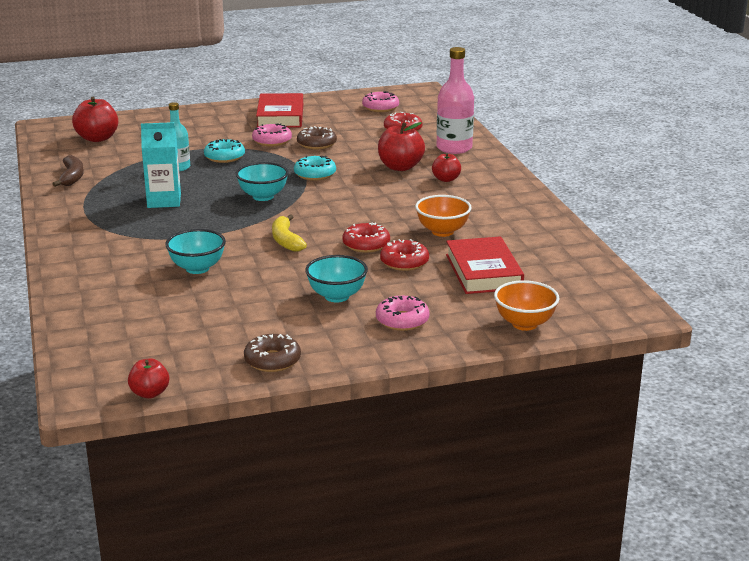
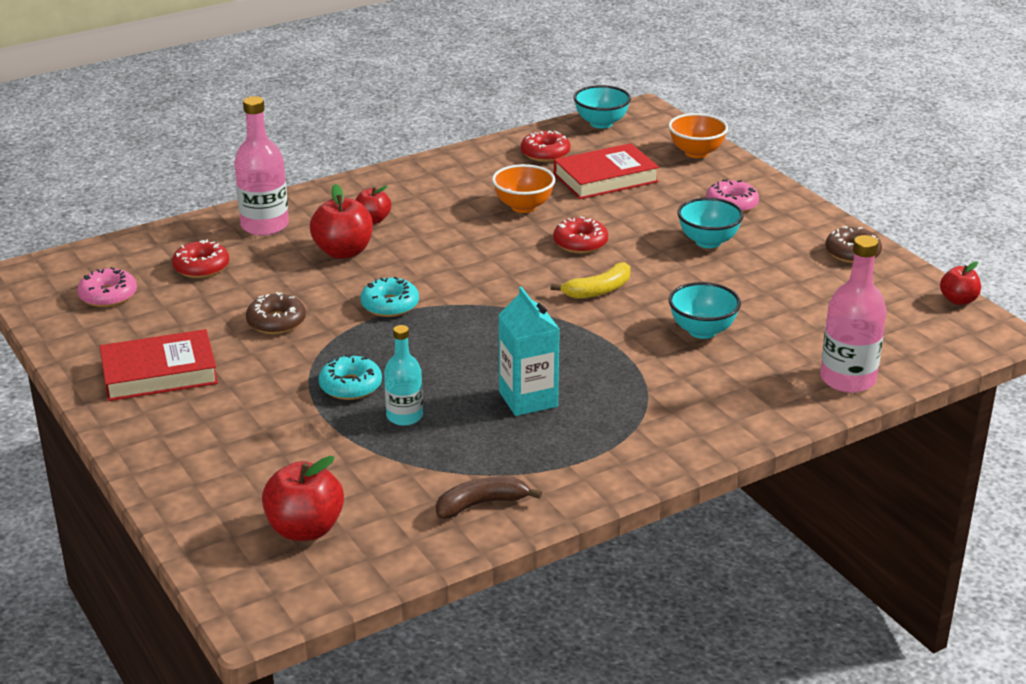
camera: 105 degrees left, 5 degrees up
turquoise bowl [236,162,289,201] -> turquoise bowl moved to [574,85,631,129]
pink donut [252,123,292,146] -> none
red donut [380,239,429,271] -> red donut moved to [521,131,570,162]
none -> pink bottle [820,235,887,393]

